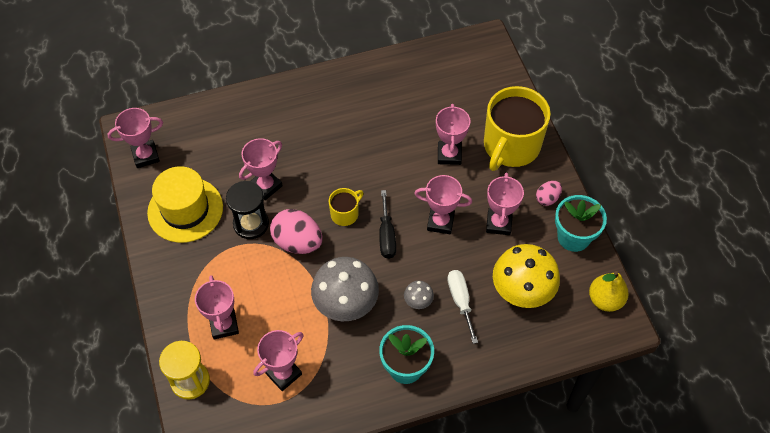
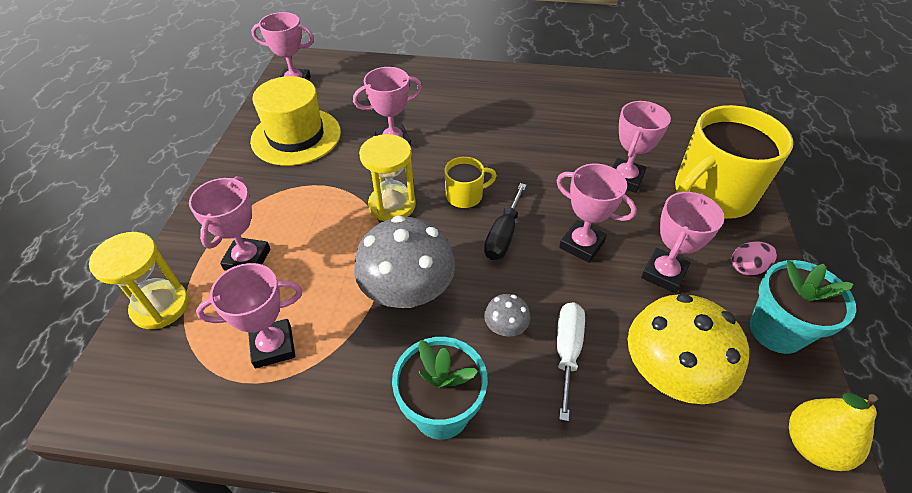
camera: 25 degrees right, 10 degrees down
black hourglass [226,181,269,239] -> none
pink egg [270,209,322,254] -> yellow hourglass [359,134,416,221]

